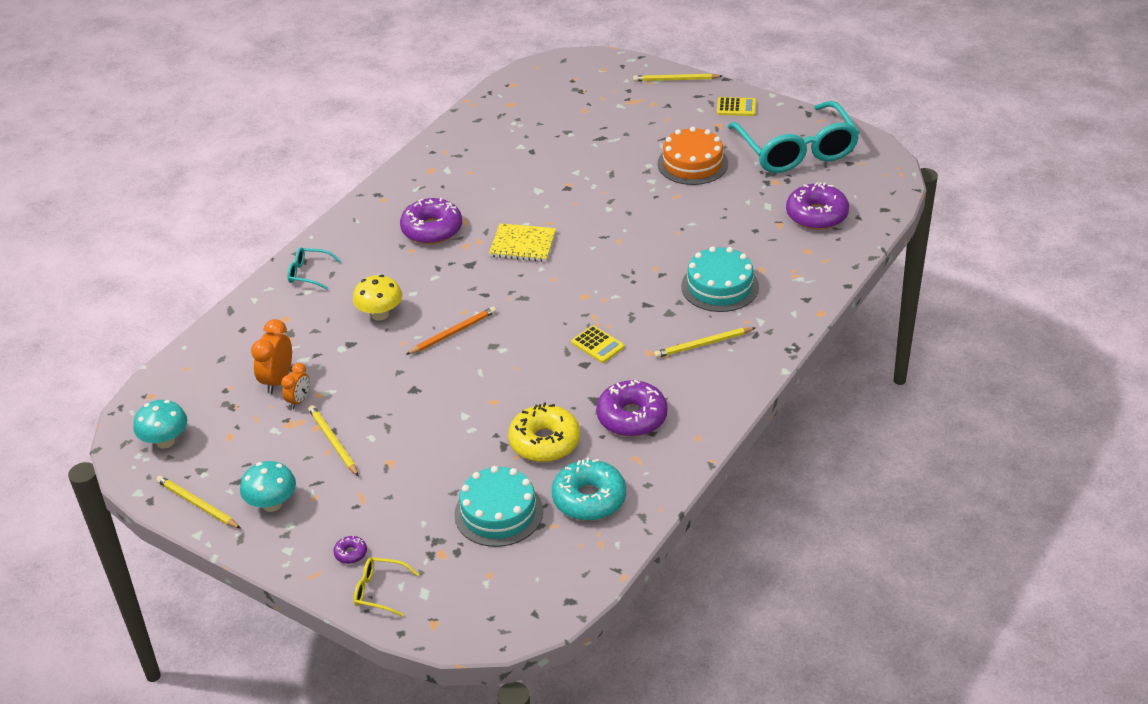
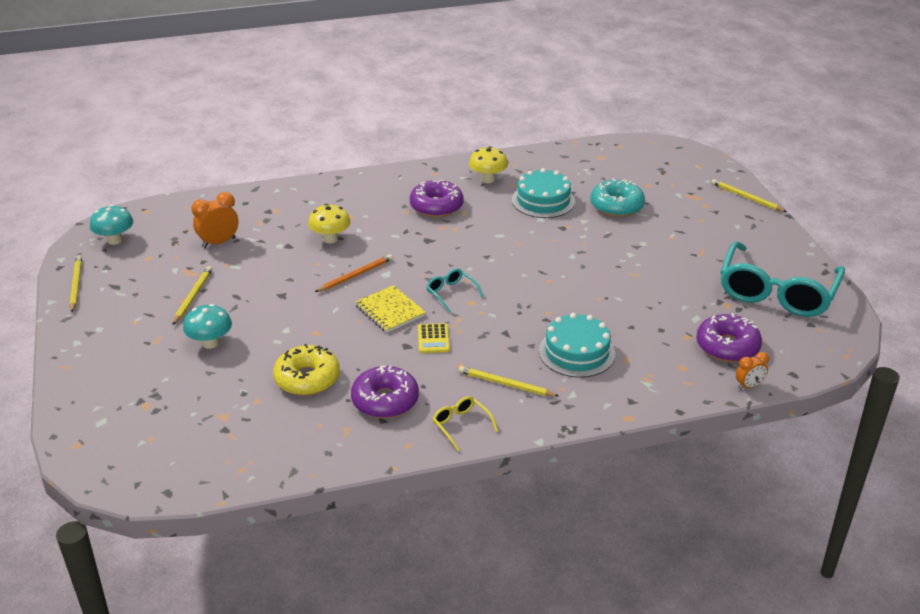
camera: 40 degrees right, 5 degrees down
turquoise mushroom [240,461,296,512] -> turquoise mushroom moved to [183,304,232,349]
orange clock [281,363,310,409] -> orange clock moved to [736,352,769,390]
turquoise glasses [287,247,341,290] -> turquoise glasses moved to [427,269,483,313]
purple donut [333,536,367,564] -> none
yellow glasses [354,557,419,617] -> yellow glasses moved to [433,396,498,451]
orange pencil [406,307,496,355] -> orange pencil turned 45 degrees counterclockwise [315,254,393,292]
turquoise cake [454,466,543,547] -> turquoise cake moved to [512,168,575,218]
yellow notebook [489,223,556,262] -> yellow notebook moved to [355,285,426,333]
turquoise donut [552,458,626,521] -> turquoise donut moved to [590,178,645,217]
orange cake [658,127,728,185] -> none
yellow calculator [717,97,756,116] -> none
none -> yellow mushroom [469,146,508,183]

